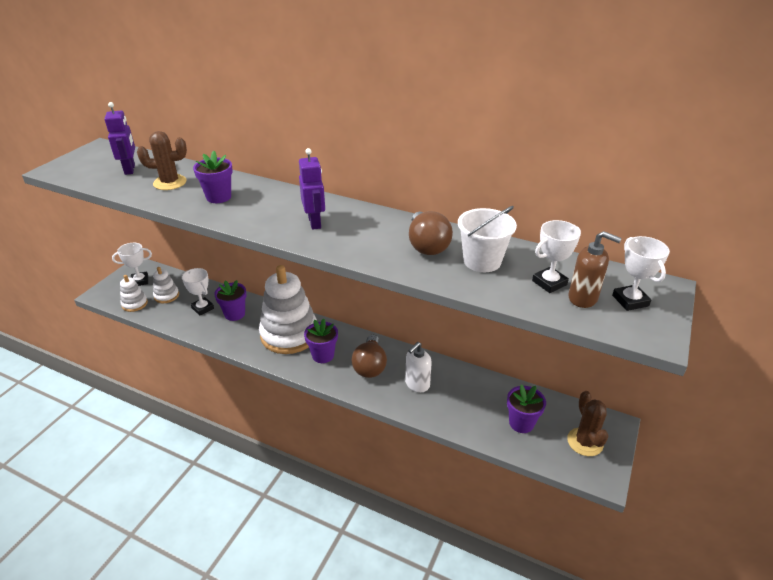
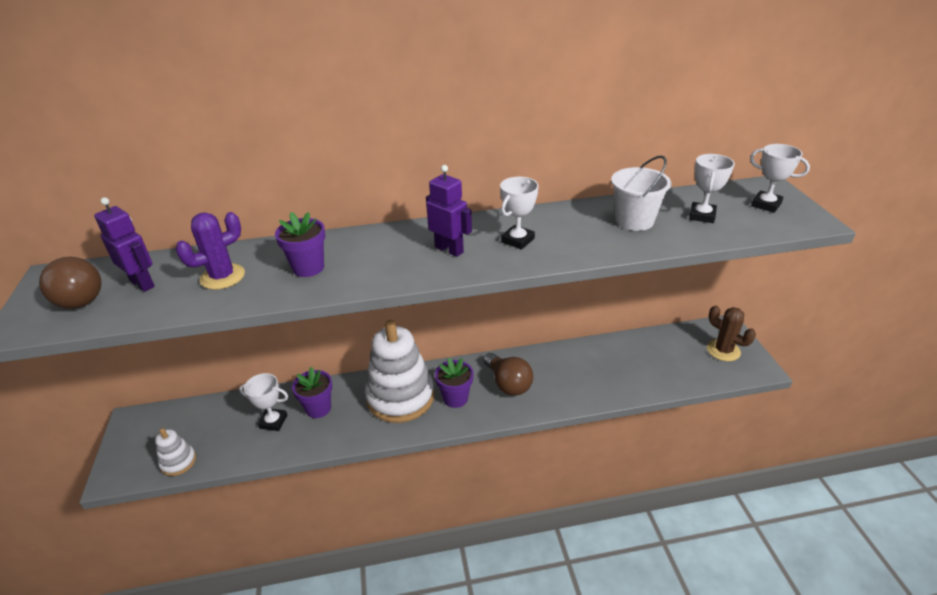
camera: 35 degrees left, 0 degrees up
white trophy [112,243,152,286] -> white trophy moved to [500,177,539,250]
brown cactus [137,131,187,190] -> purple cactus [175,212,245,290]
white stacking toy [153,267,179,303] -> none
white soap dispenser [405,342,432,392] -> none
brown light bulb [409,211,453,255] -> brown light bulb moved to [39,257,102,309]
purple flower pot [507,385,546,433] -> none
brown soap dispenser [568,231,622,308] -> none

